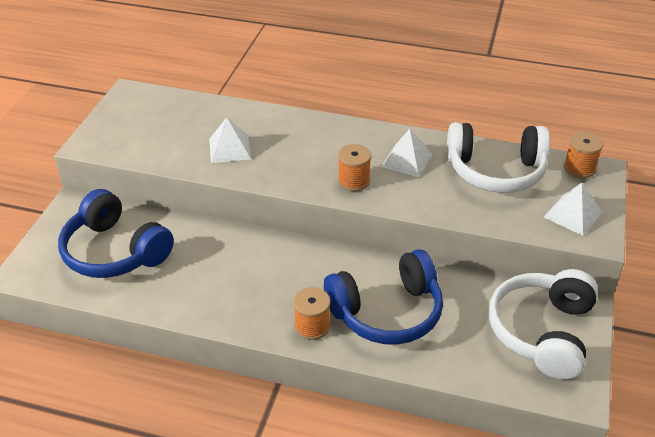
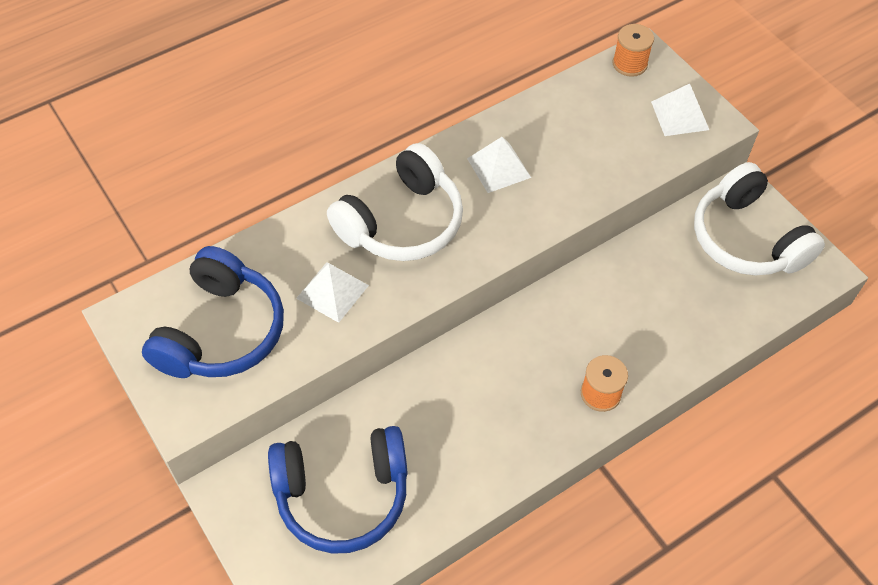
camera: 50 degrees left, 15 degrees up
blue headphones [324,249,443,345] -> blue headphones moved to [142,246,284,378]
orange spool [338,144,371,191] -> none
white headphones [447,122,550,193] -> white headphones moved to [327,143,463,261]

